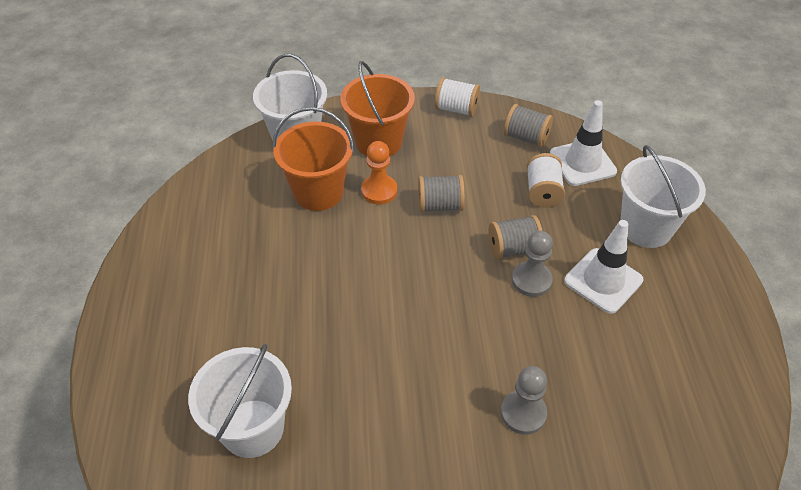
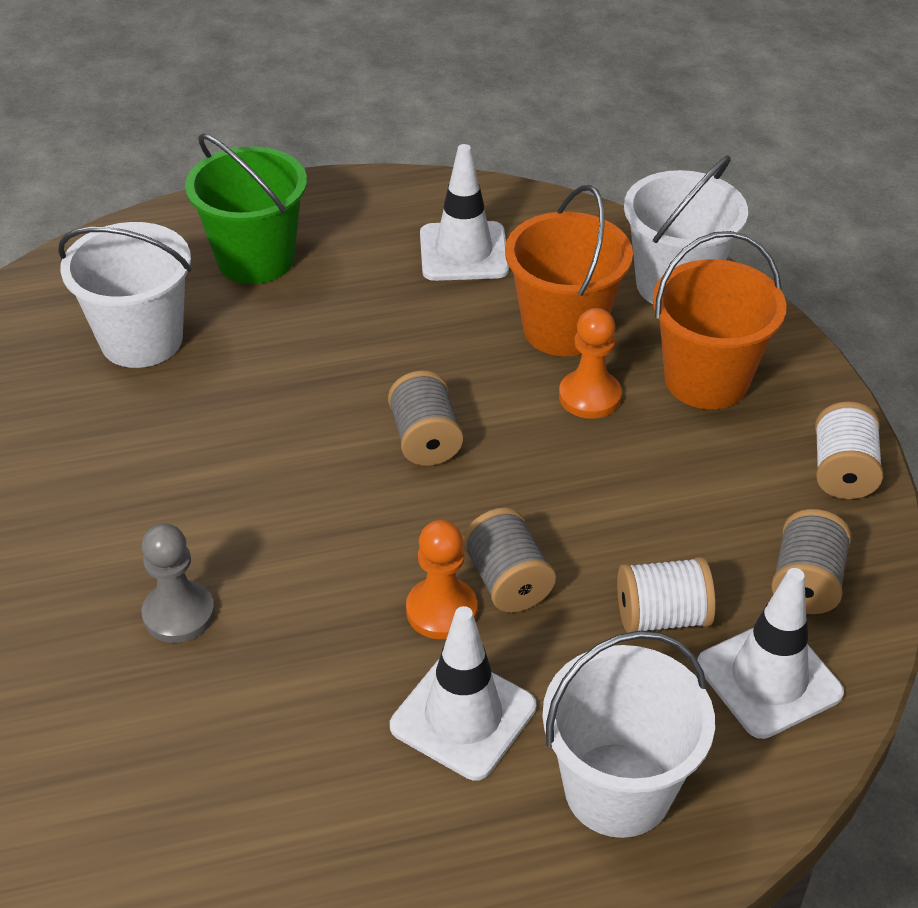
camera: 80 degrees right, 5 degrees down
grey spool [418,175,465,212] -> grey spool moved to [388,371,463,466]
grey pawn [512,231,553,297] -> orange pawn [406,520,477,639]
none -> green bucket [185,133,307,284]
none -> white traffic cone [420,144,509,281]

